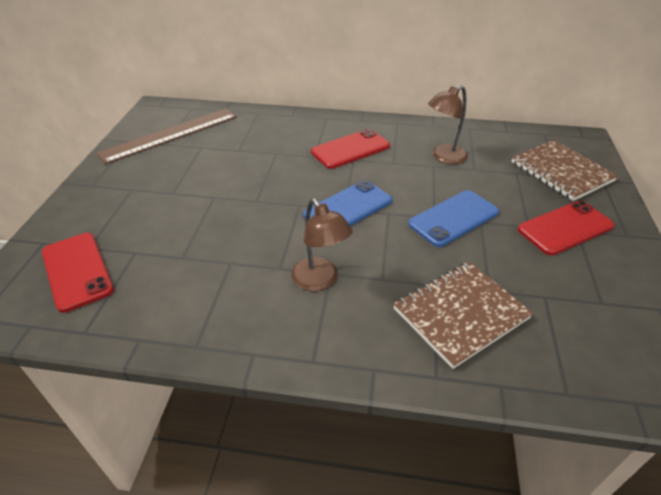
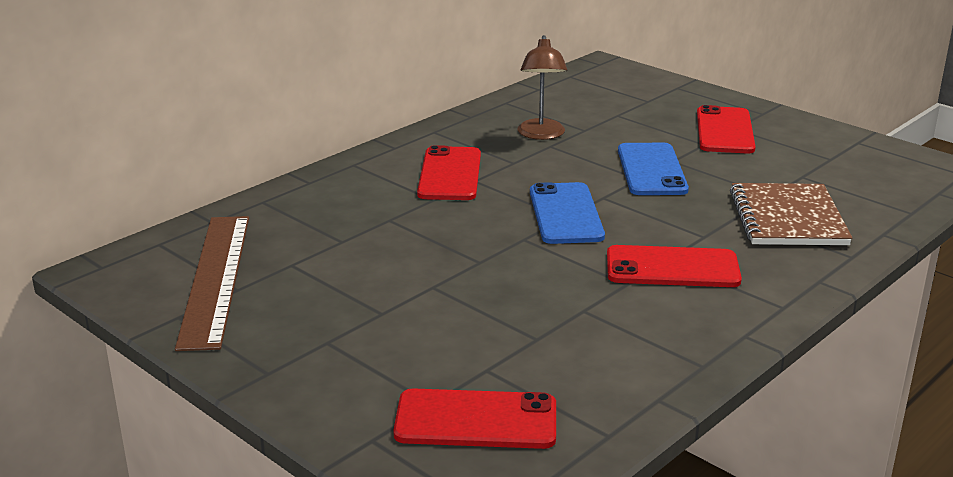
camera: 55 degrees left, 15 degrees down
brown lamp [291,199,353,291] -> red phone [607,245,742,287]
brown notebook [511,140,618,201] -> none

